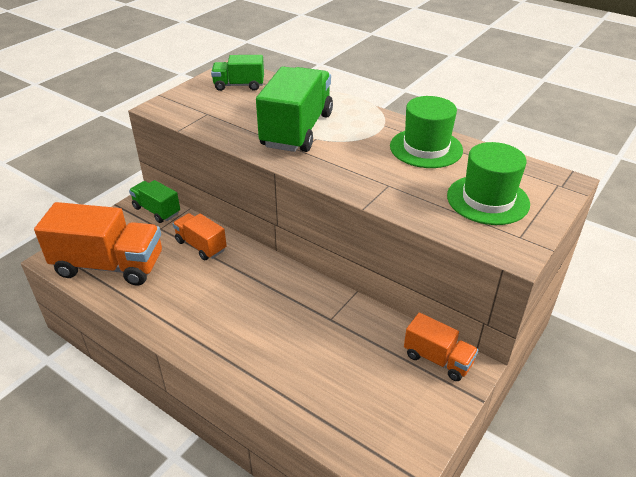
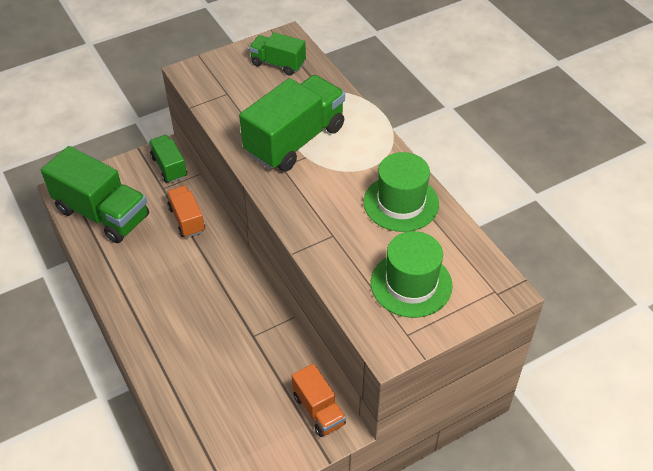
camera: 25 degrees right, 10 degrees up
orange truck [34,202,162,286] -> green truck [41,146,149,243]

